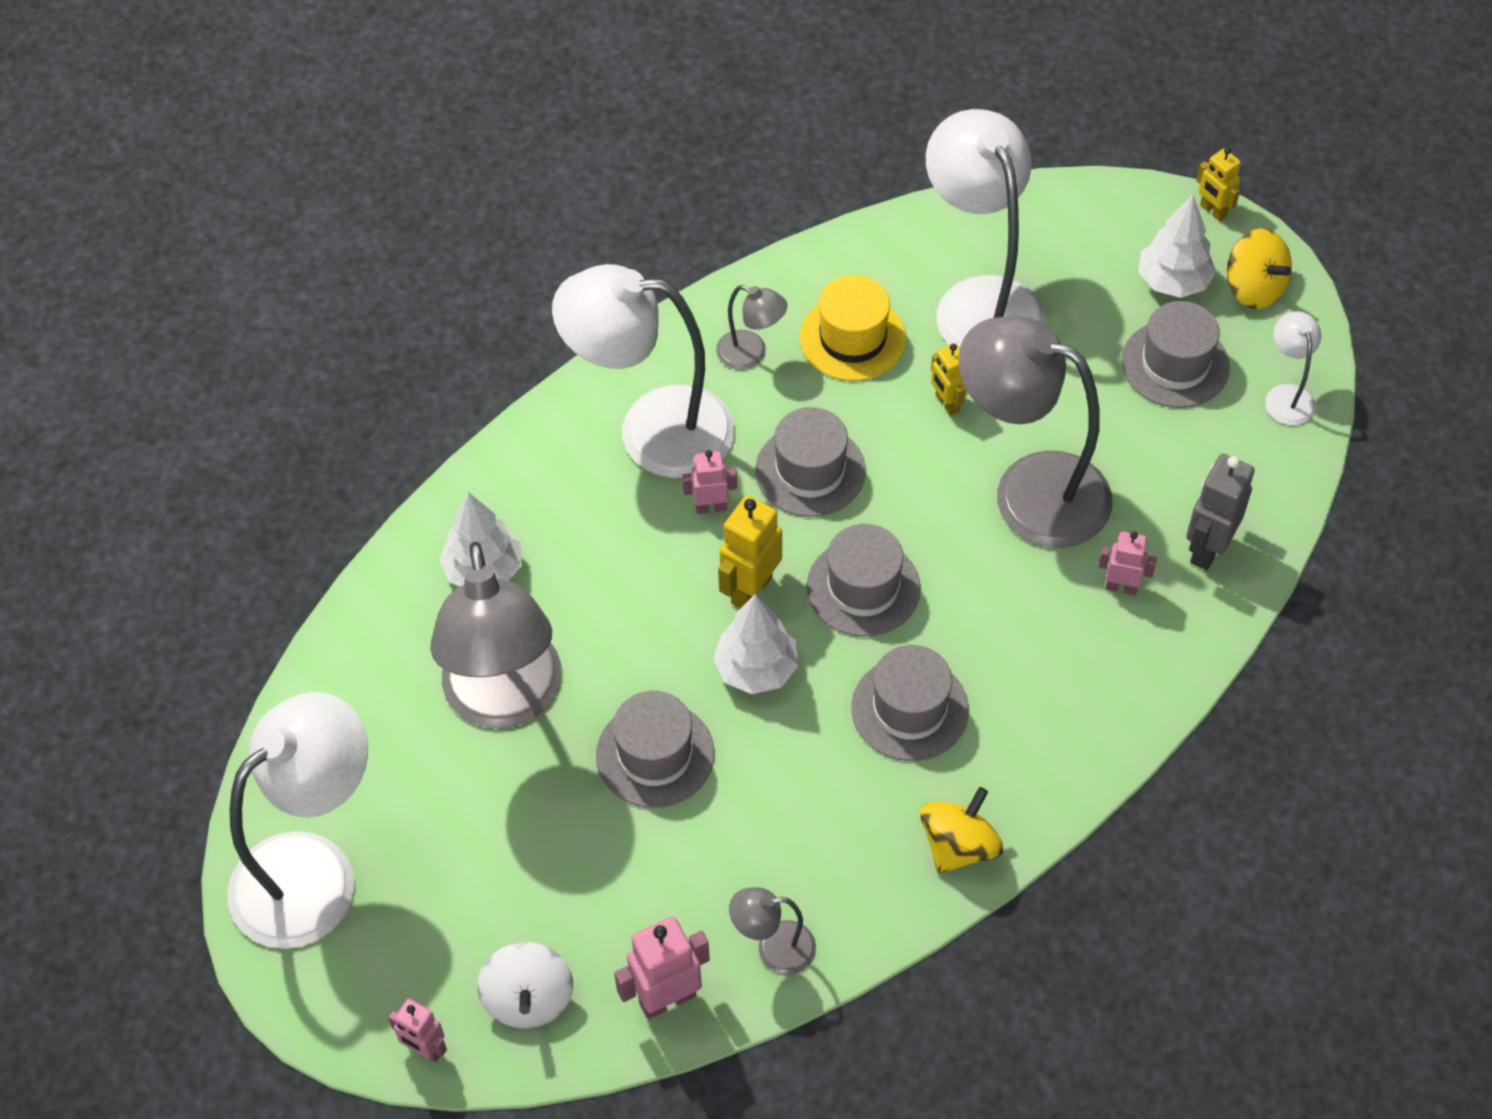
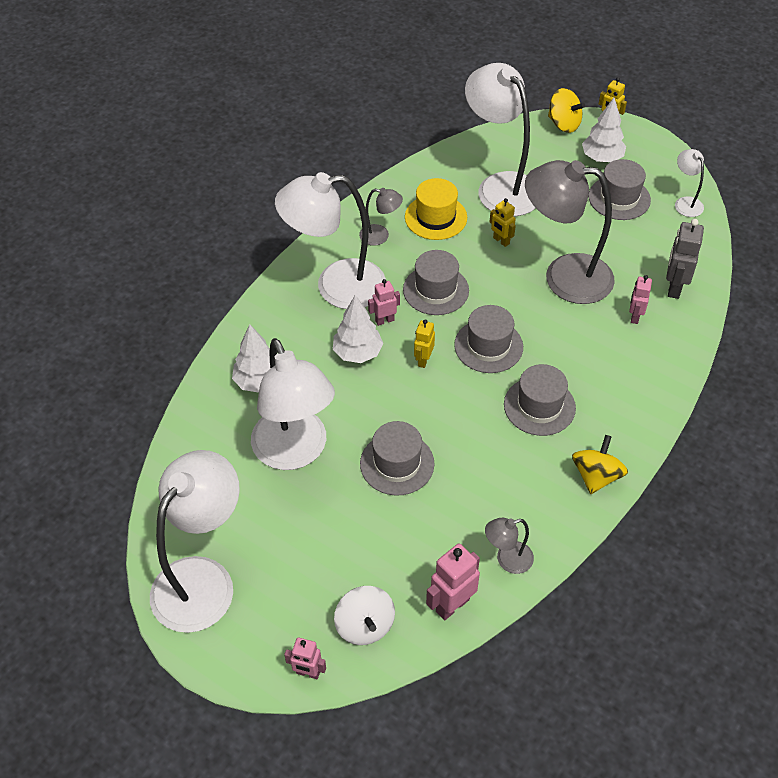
camera: 15 degrees left, 5 degrees down
grey lamp [430,542,562,729] -> white lamp [251,338,335,470]
white tree [713,594,798,694] -> white tree moved to [333,295,383,363]
yellow robot [718,495,782,608] -> yellow robot [414,319,435,368], size x0.63
pink robot [1098,531,1157,595] -> pink robot turned 75 degrees counterclockwise [629,275,652,324]
yellow spinning top [1227,228,1292,309] -> yellow spinning top moved to [548,88,585,133]

